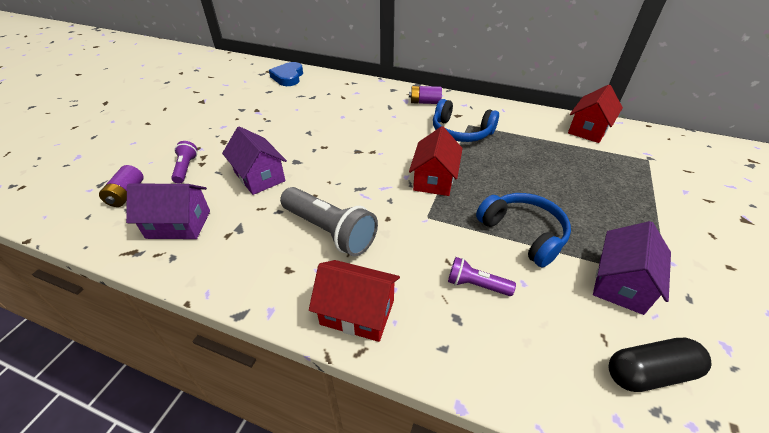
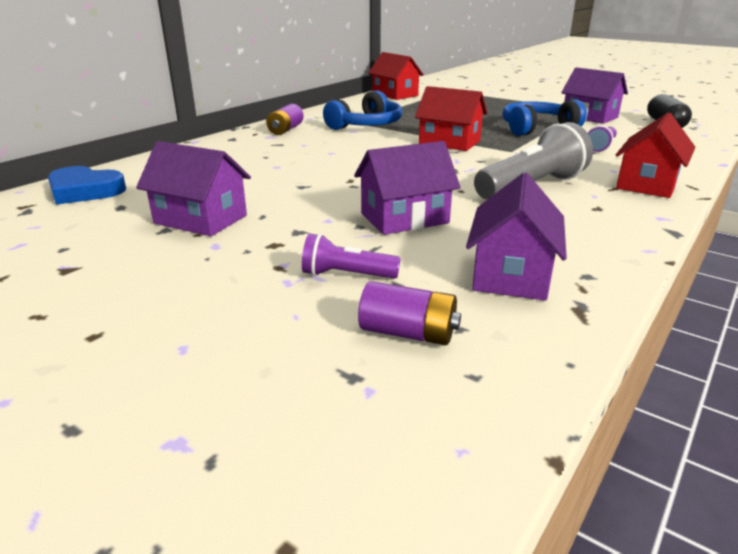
camera: 75 degrees left, 15 degrees down
none -> purple house [136,141,251,236]

